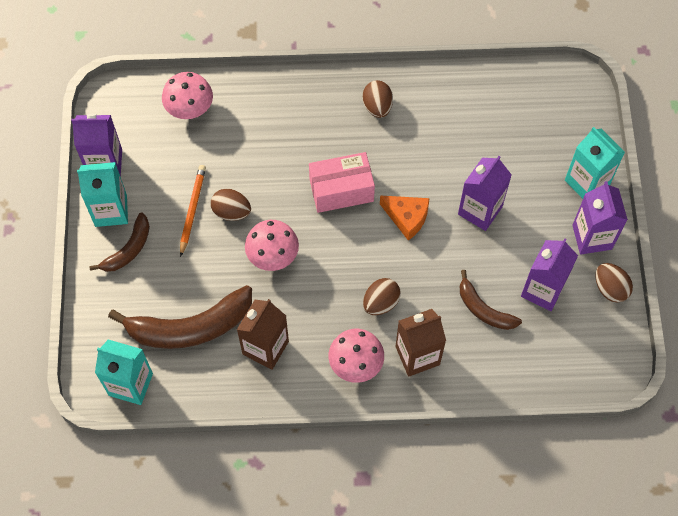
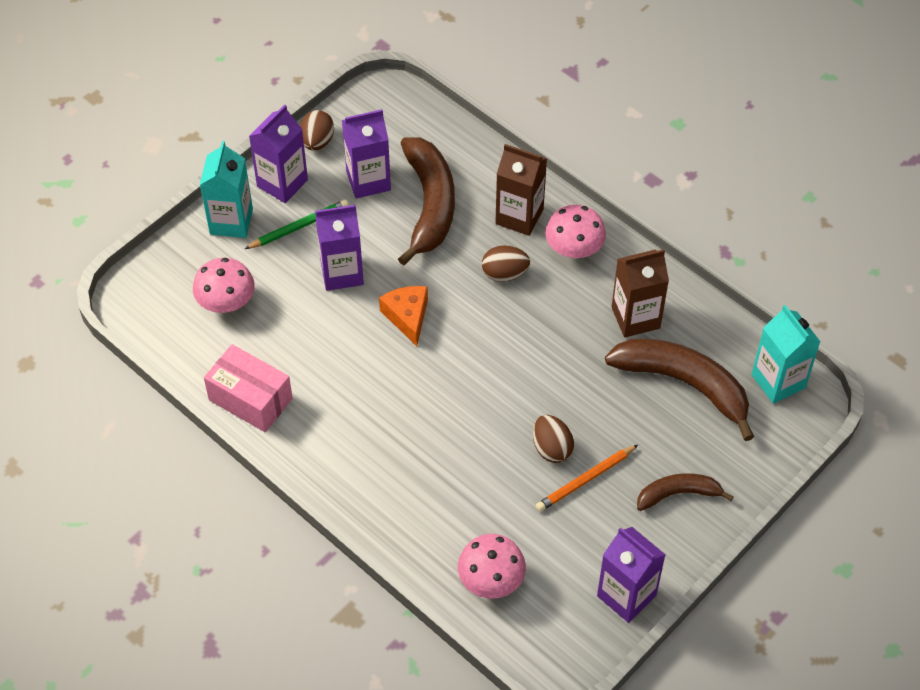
camera: 135 degrees left, 10 degrees down
turquoise carton [77,162,128,227] -> none
pink mushroom [245,220,299,271] -> pink mushroom moved to [193,258,255,313]
pink box [309,152,375,213] -> pink box moved to [204,344,293,432]
brown egg [363,80,393,118] -> none
brown banana [460,270,522,330] -> brown banana [398,138,455,266], size x1.79
none -> green pencil [245,200,349,249]

